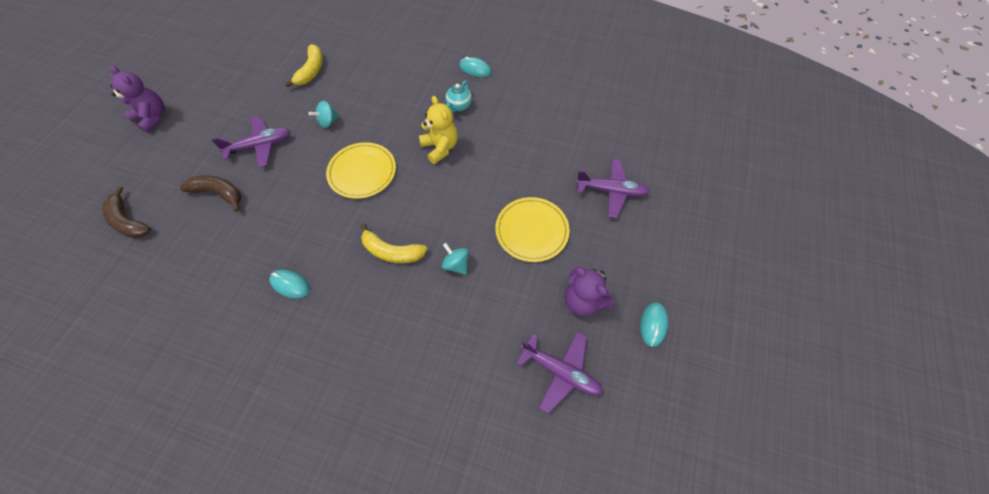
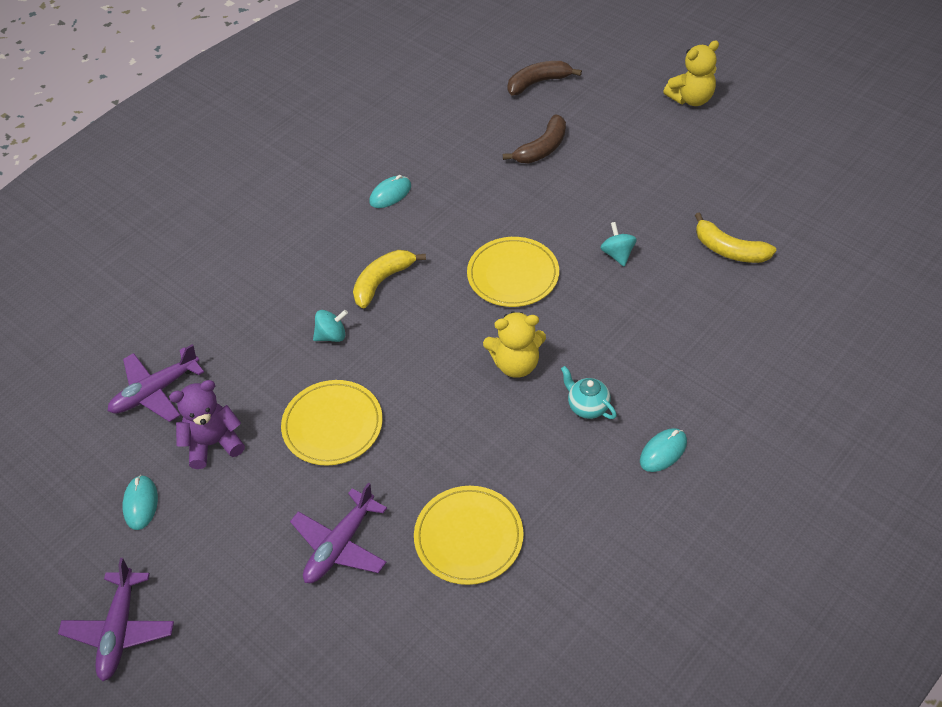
camera: 115 degrees right, 10 degrees down
purple teddy bear [110,66,165,133] -> yellow teddy bear [663,40,719,106]
purple plane [211,116,291,168] -> purple plane moved to [58,558,174,681]
turquoise mouse [640,302,668,347] -> turquoise mouse turned 45 degrees clockwise [122,475,158,530]
none -> yellow plate [414,486,524,585]

